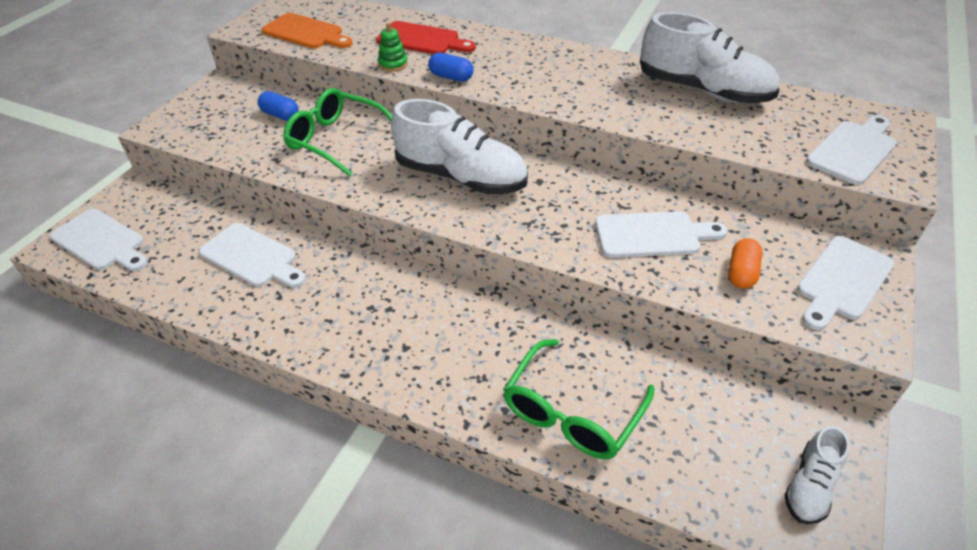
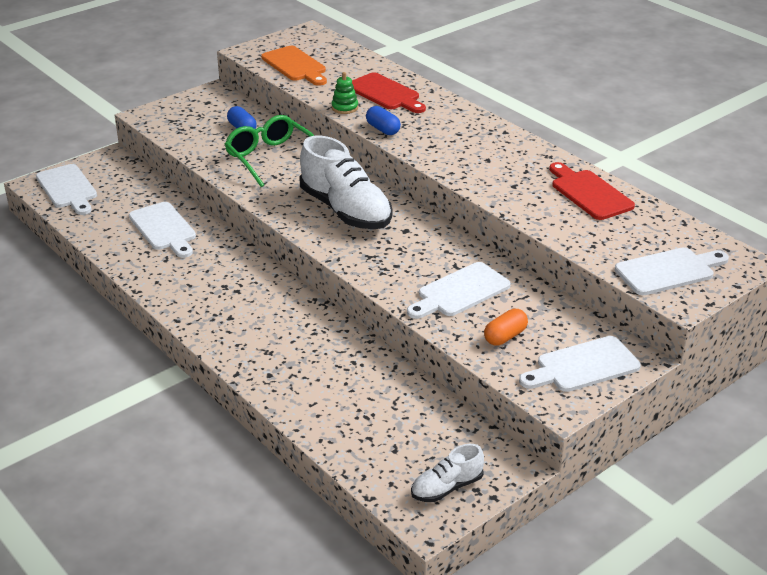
camera: 25 degrees right, 10 degrees down
green glasses [503,339,654,459] -> none
white cutting board [595,211,728,258] -> white cutting board turned 120 degrees clockwise [407,262,511,319]
white shoe [640,12,780,103] -> red cutting board [549,162,635,220]

